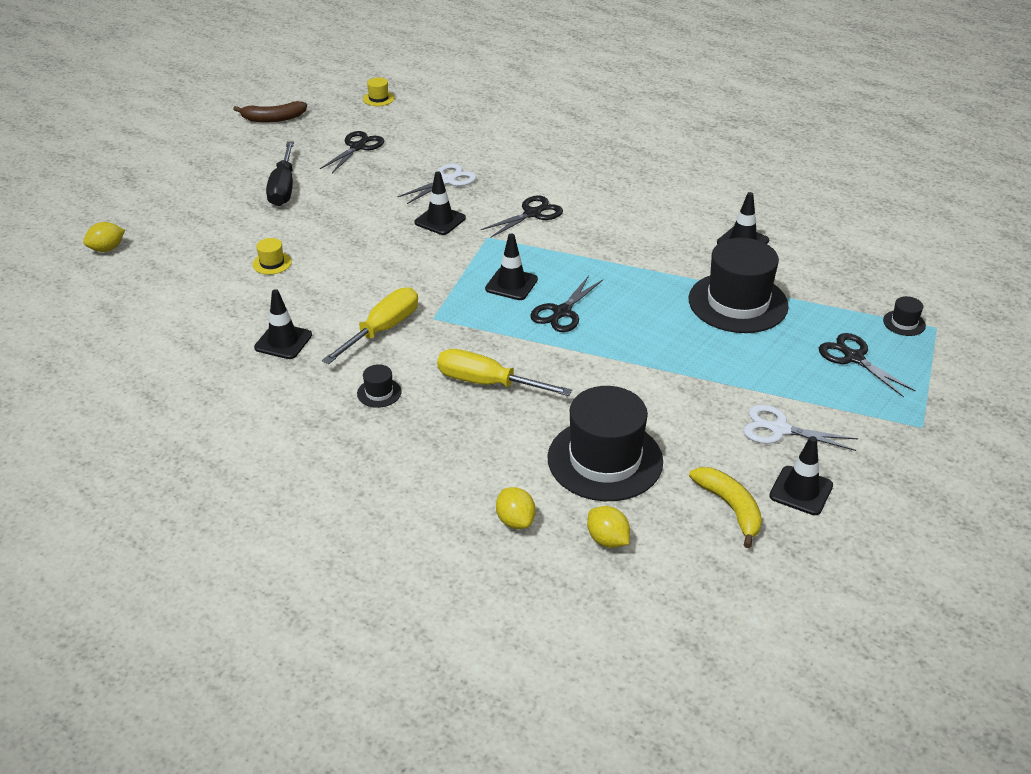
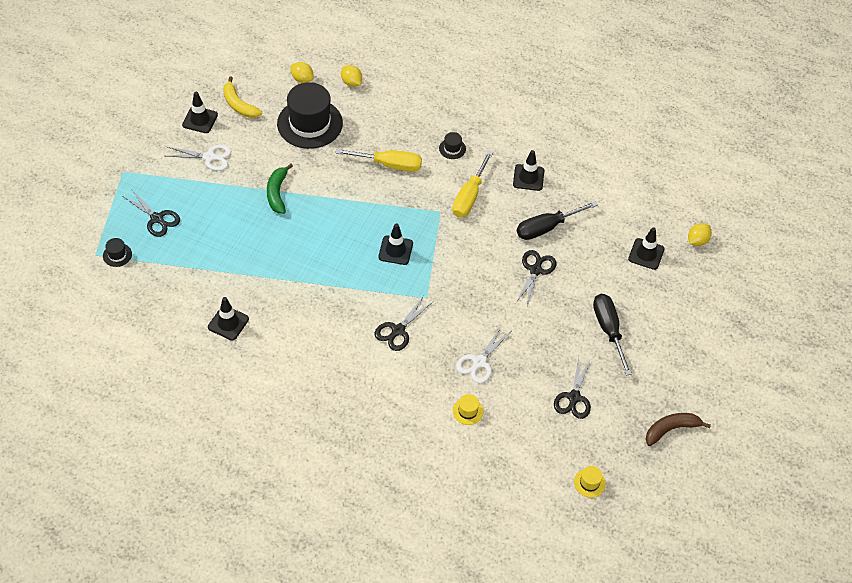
camera: 165 degrees right, 15 degrees up
yellow hat [252,238,292,275] -> yellow hat moved to [453,394,483,425]
black traffic cone [414,172,466,235] -> black traffic cone moved to [628,227,665,270]
black scissors [530,276,603,332] -> black scissors moved to [515,250,557,306]
black hat [689,238,789,333] -> none
none -> green banana [267,164,293,214]
none -> black screwdriver [517,201,598,240]

